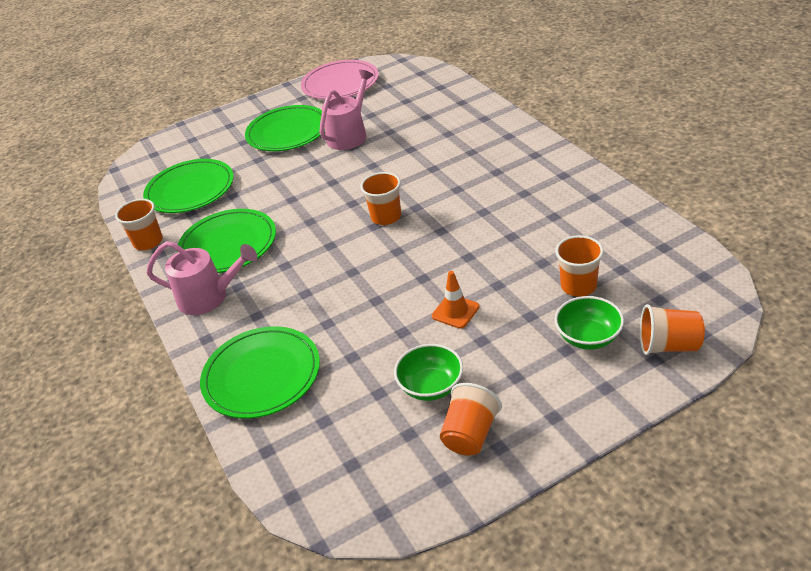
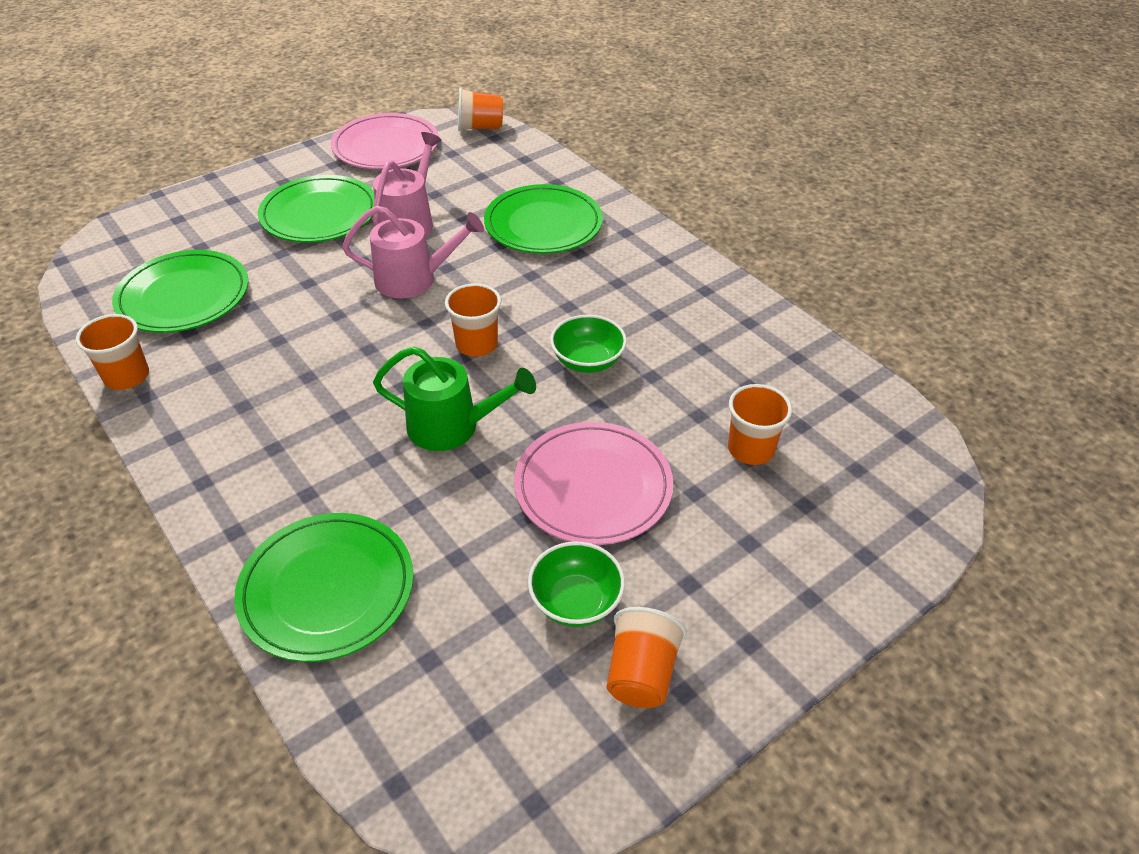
camera: 15 degrees left, 5 degrees up
pink watering can [146,241,257,315] -> pink watering can moved to [342,206,484,298]
green plate [177,209,276,273] -> green plate moved to [484,184,603,254]
orange traffic cone [432,271,480,329] -> pink plate [514,422,673,545]
green bowl [555,296,624,350] -> green bowl moved to [550,315,627,373]
orange cup [640,304,705,355] -> orange cup moved to [458,88,503,131]
none -> green watering can [373,346,536,451]

